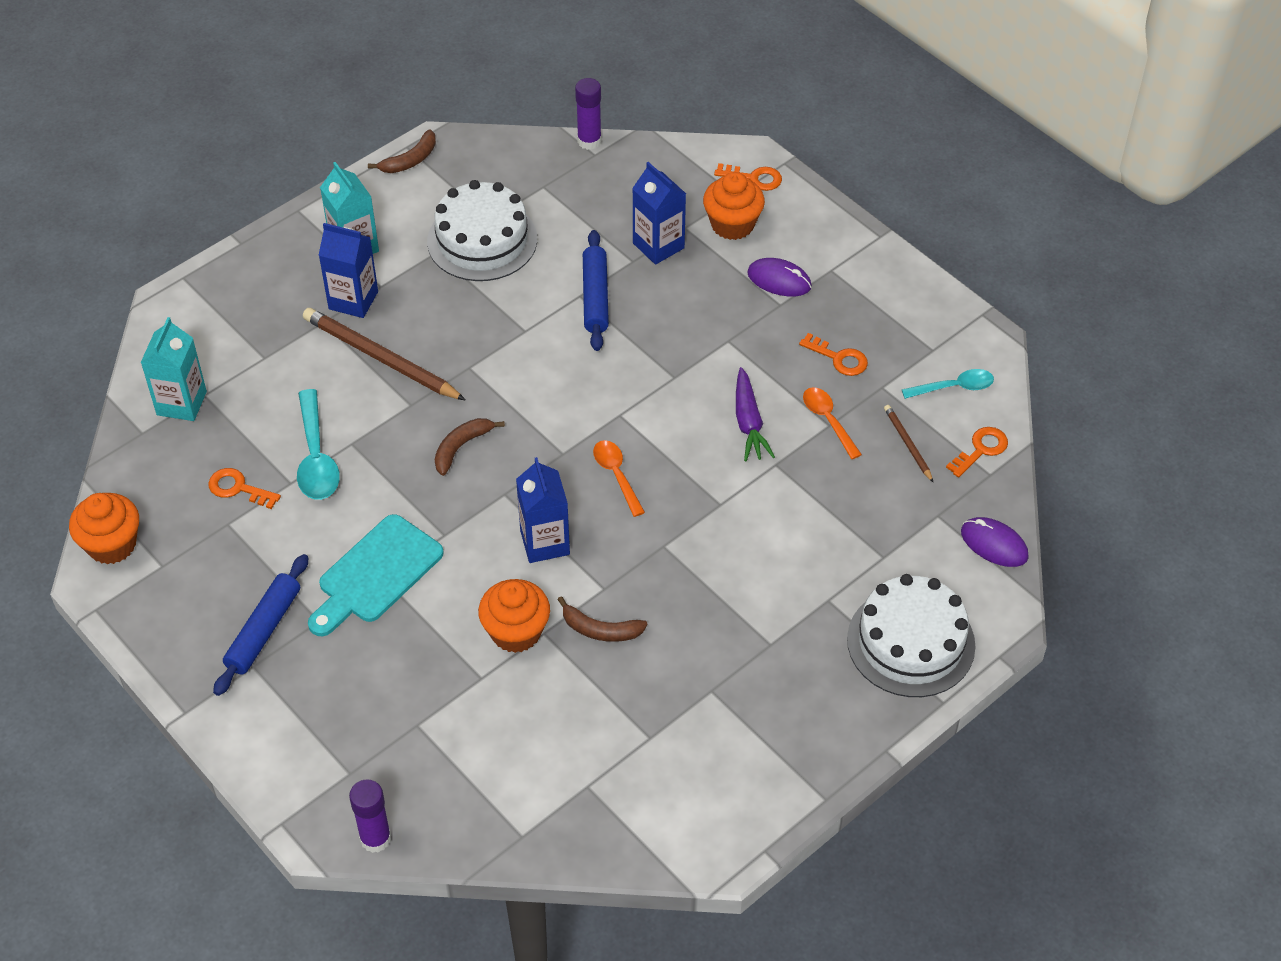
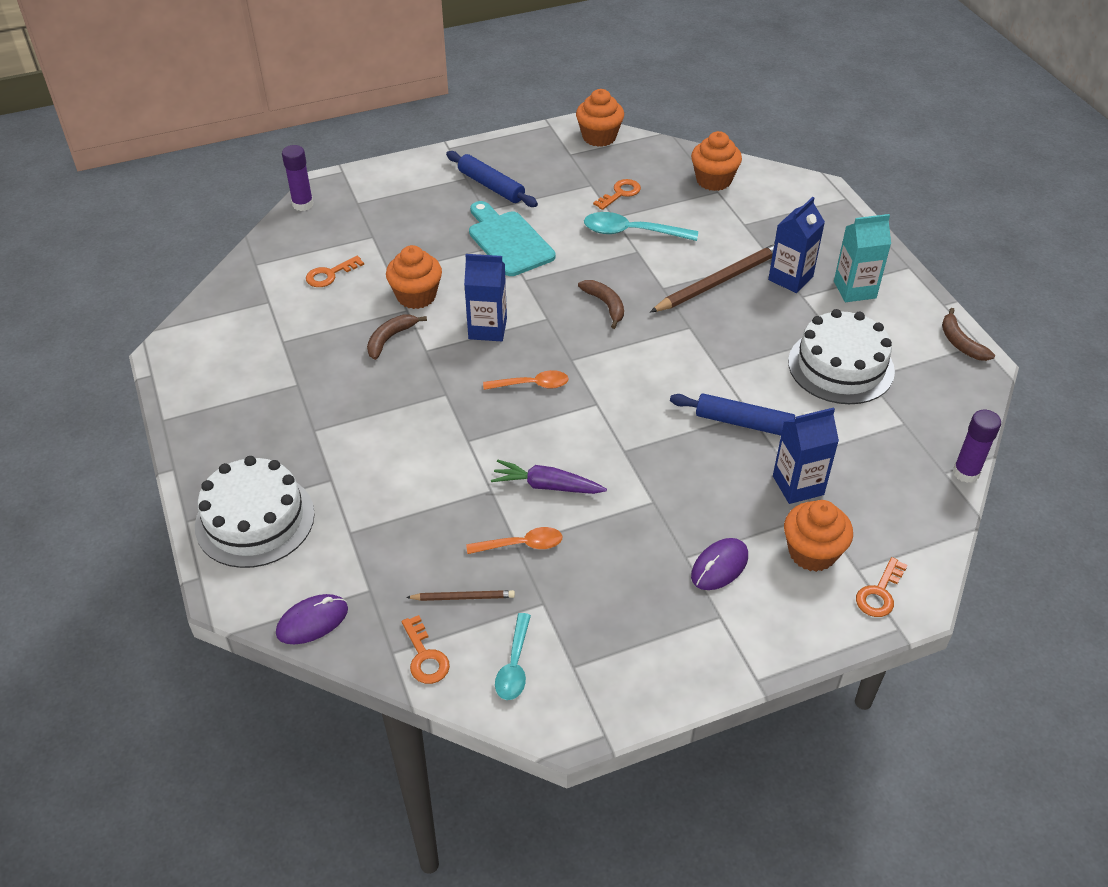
camera: 110 degrees right, 5 degrees down
turquoise carton [141,317,207,421] -> orange cupcake [691,131,742,191]
orange key [799,333,868,376] -> orange key moved to [306,256,364,287]

